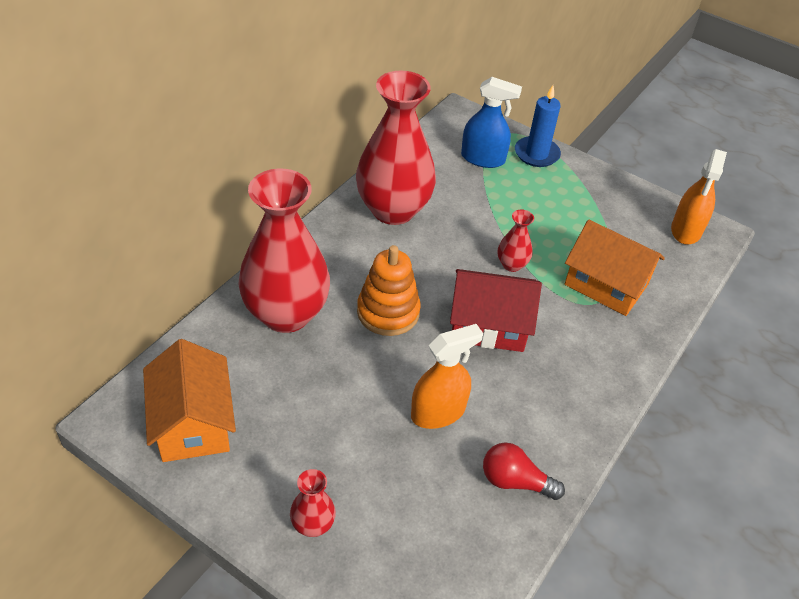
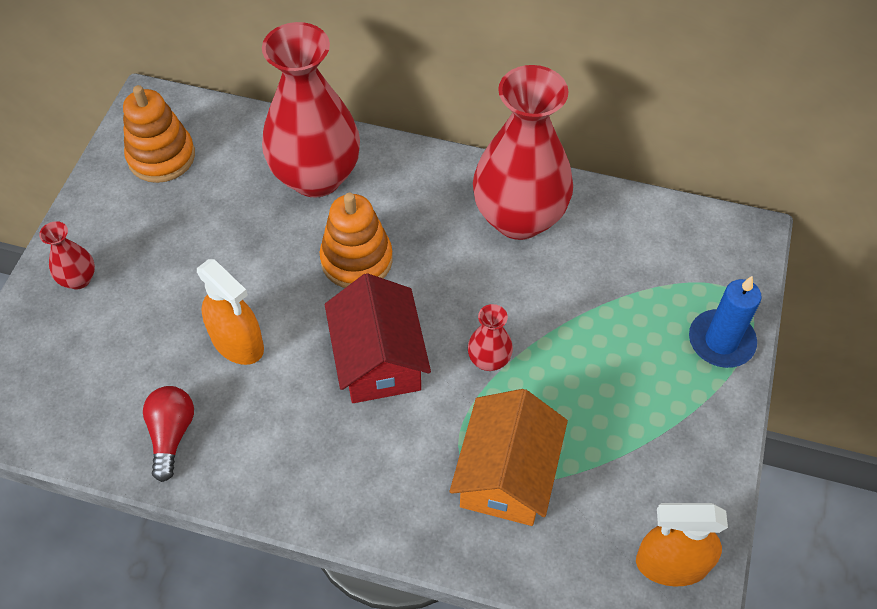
camera: 75 degrees right, 10 degrees up
orange house [143,339,236,462] -> orange stacking toy [123,85,195,183]
blue spray bottle [461,77,522,168] -> none

